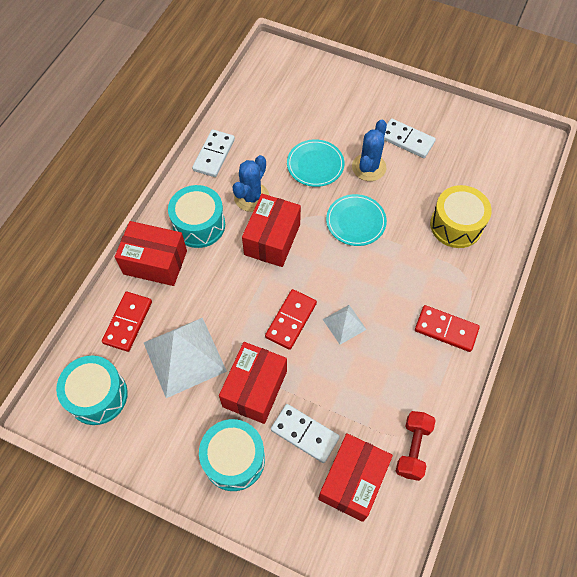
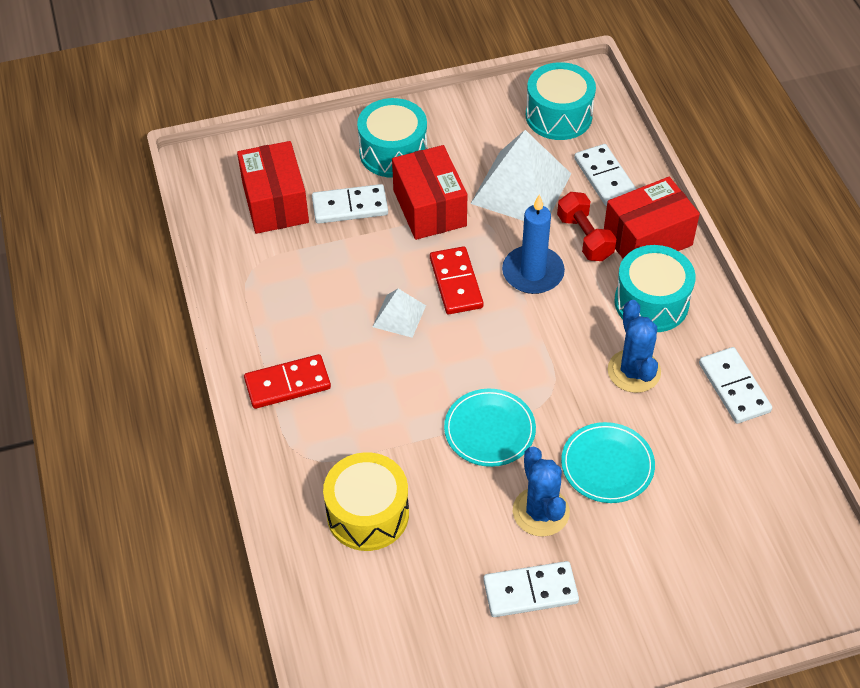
camera: 140 degrees right, 10 degrees down
red domino [102,292,152,352] -> white domino [574,144,636,206]
red box [242,194,301,267] -> none
red dumbbell [396,411,436,481] -> red dumbbell moved to [557,192,616,261]
none -> blue candle [502,194,565,294]

